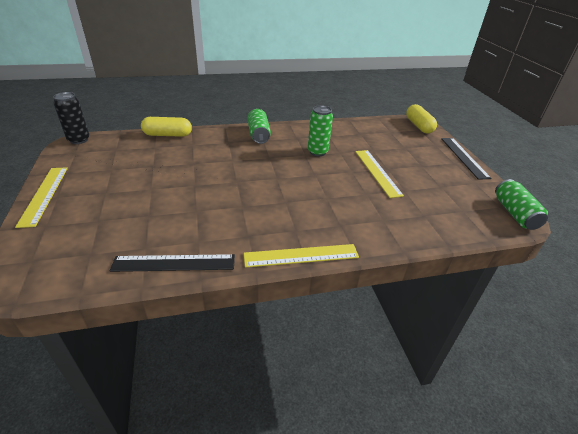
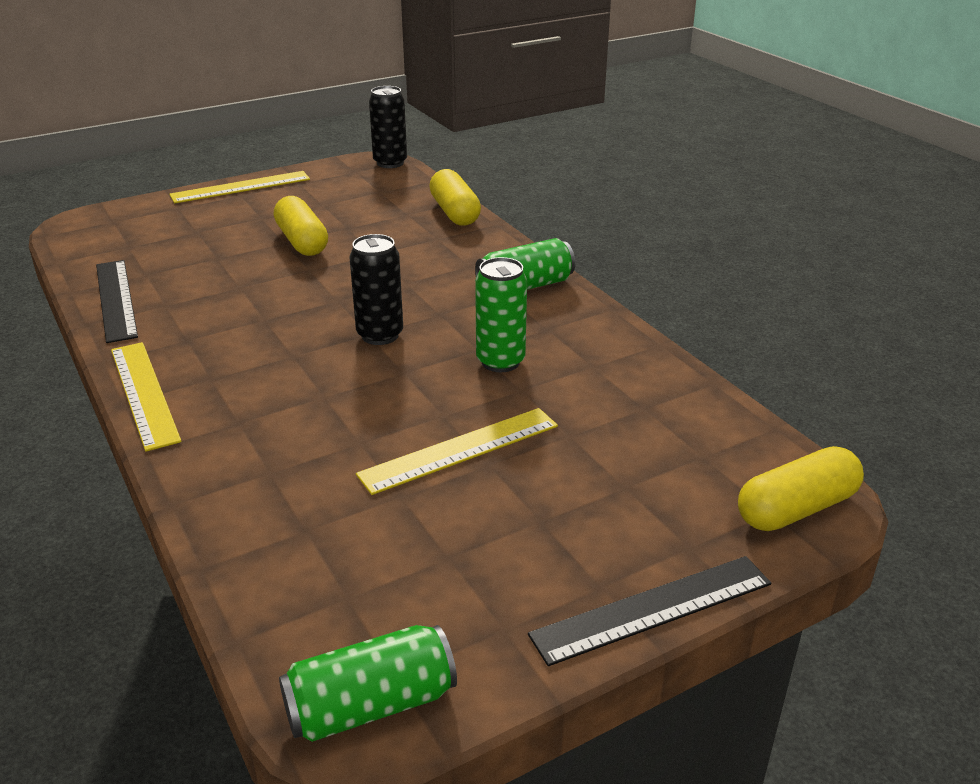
camera: 75 degrees right, 5 degrees down
none -> yellow capsule [274,196,328,256]
none -> black can [350,234,403,345]

